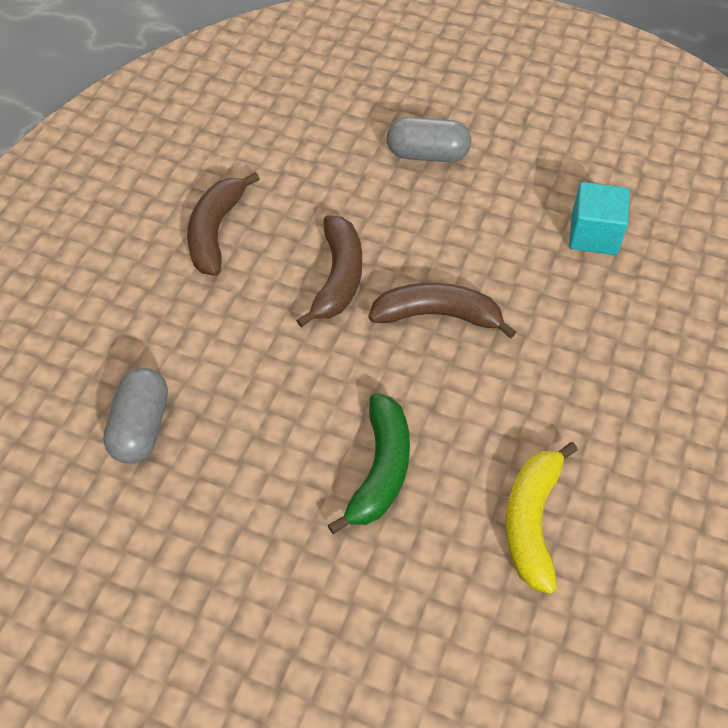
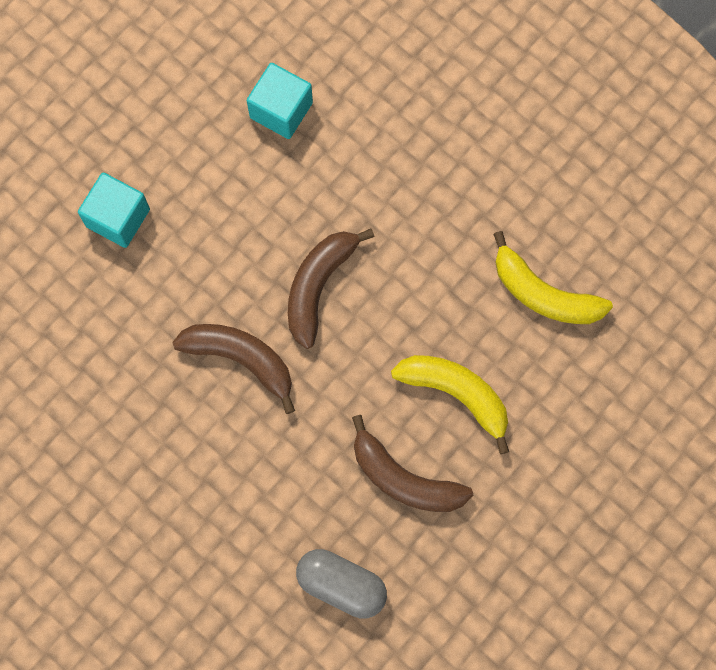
camera: 70 degrees left, 20 degrees up
brown banana [187,172,260,276] -> brown banana moved to [352,415,473,512]
green banana [328,393,410,534] -> yellow banana [391,355,509,454]
grey capsule [387,117,471,162] -> turquoise cube [78,173,150,248]

